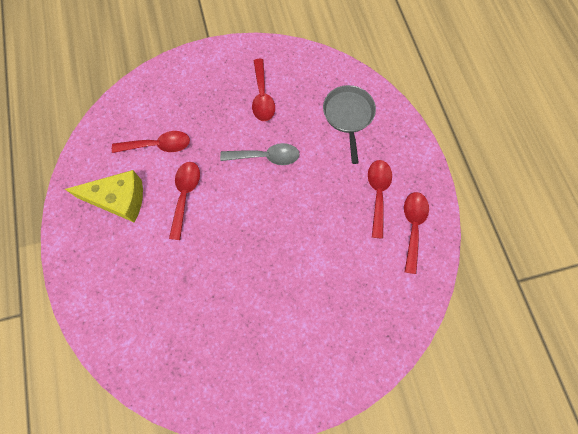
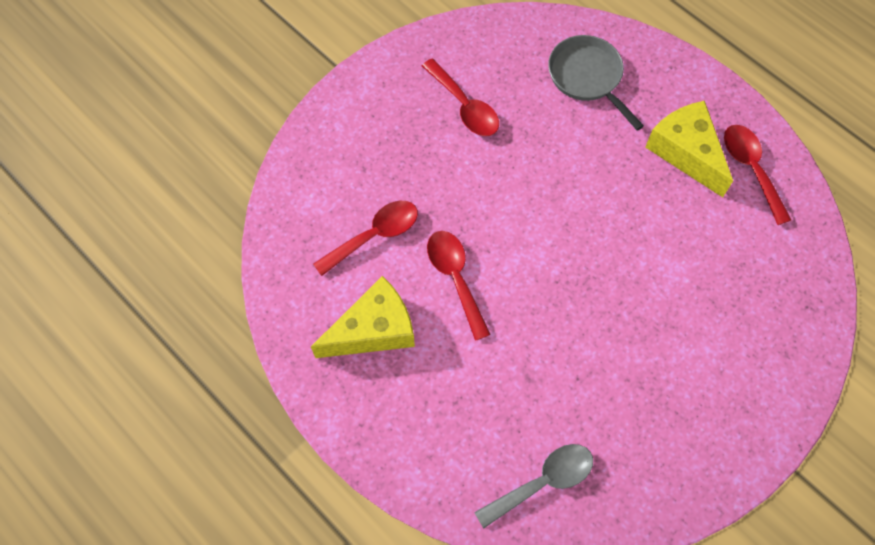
camera: 30 degrees left, 5 degrees down
grey spoon [220,143,300,165] -> grey spoon moved to [474,444,593,528]
red spoon [368,160,392,238] -> yellow cheese [645,101,733,197]

